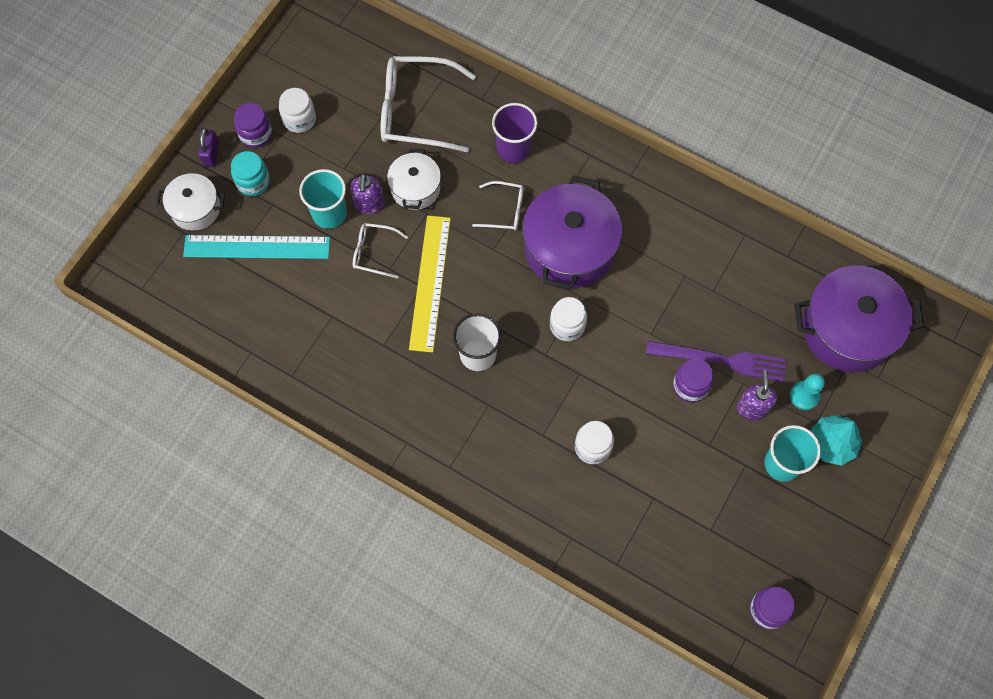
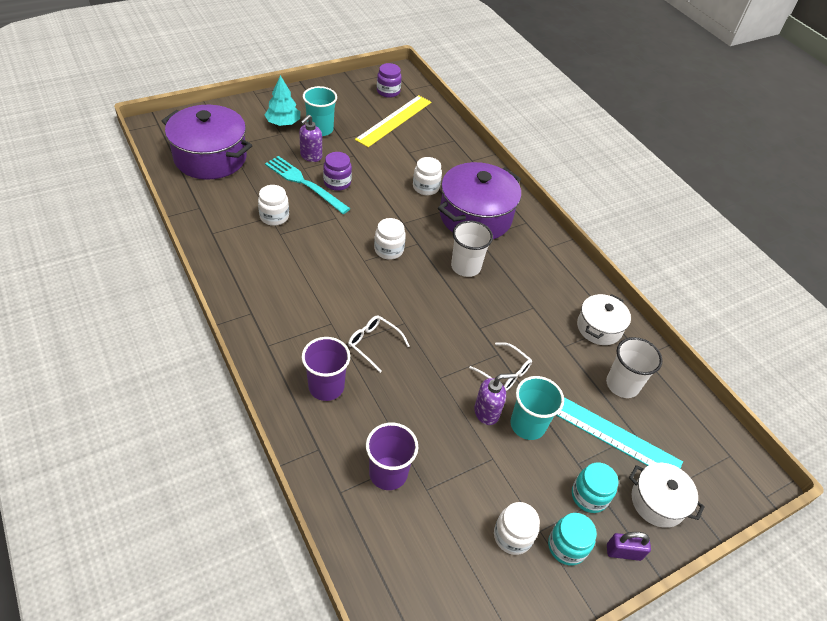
camera: 155 degrees left, 20 degrees down
purple padlock [198,128,219,167] -> purple padlock turned 60 degrees clockwise [607,532,651,561]
purple jar [234,103,272,148] -> turquoise jar [548,513,597,565]
purple soap dispenser [350,174,384,214] -> purple soap dispenser turned 45 degrees clockwise [474,373,516,425]
white glasses [381,56,476,153] -> purple cup [366,423,418,490]
white pot [387,149,441,210] -> white pot moved to [577,294,631,345]
yellow ruler [409,216,451,353] -> yellow ruler moved to [355,95,431,147]
purple pot [522,175,622,290] -> purple pot moved to [438,162,521,239]
purple fork [646,341,787,382] -> turquoise fork [265,156,351,214]
turquoise pawn [790,373,825,410] -> none
none -> white jar [258,185,289,226]
none -> white cup [606,337,663,398]

